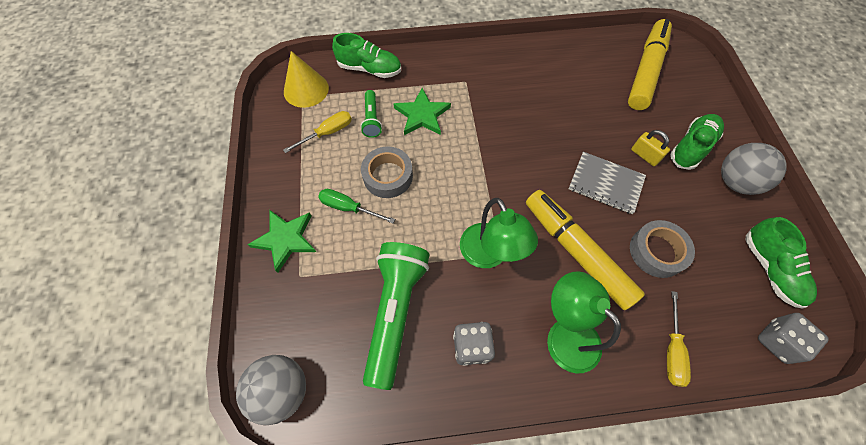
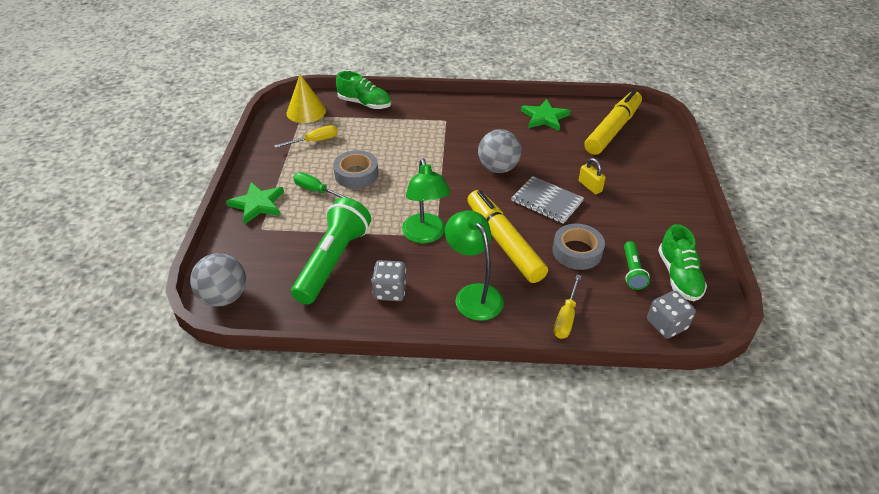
camera: 10 degrees right, 20 degrees down
green flashlight [361,90,382,138] -> green flashlight moved to [624,241,650,290]
green star [393,88,451,135] -> green star moved to [521,99,570,131]
green shoe [670,114,724,170] -> none
grey ball [721,143,787,195] -> grey ball moved to [478,129,521,173]

